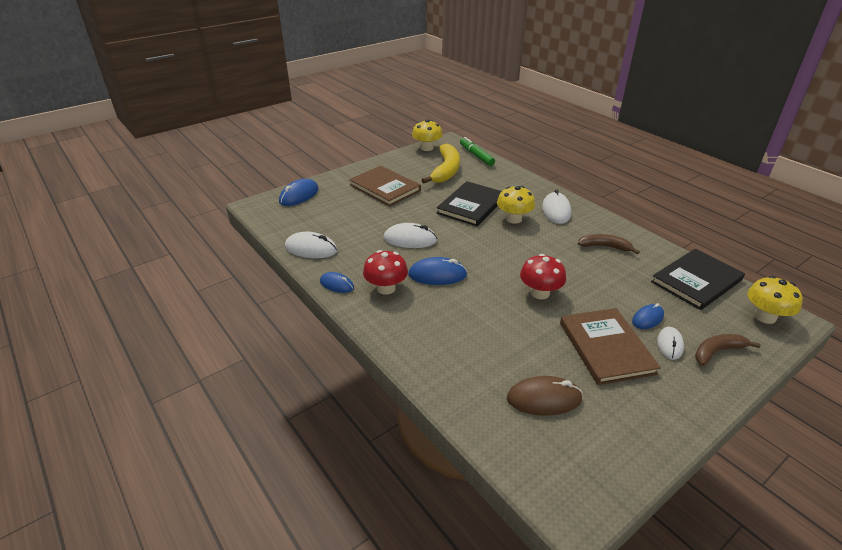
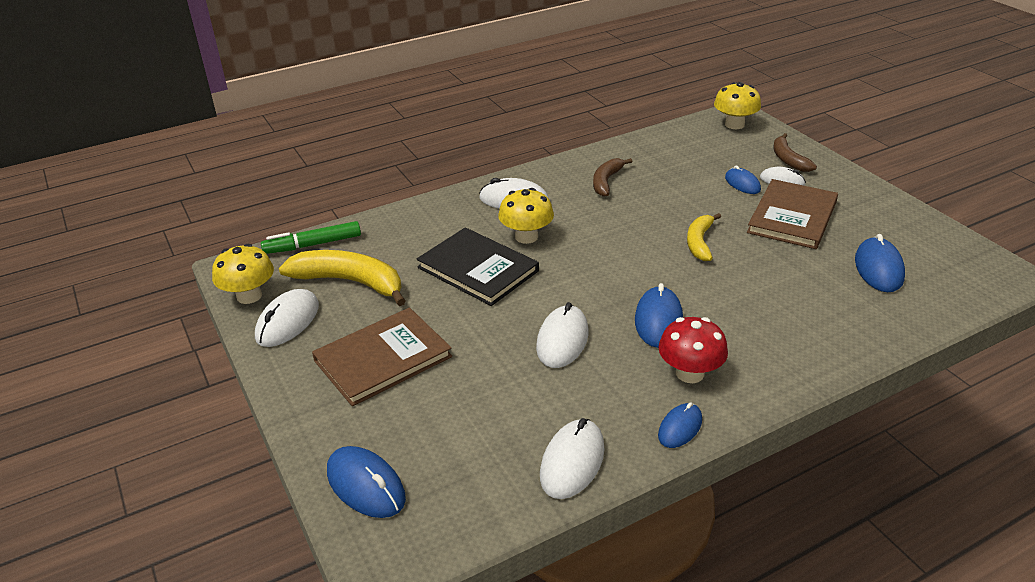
camera: 80 degrees left, 0 degrees up
brown mouse [507,376,583,416] -> blue mouse [855,234,905,292]
red mushroom [520,254,566,299] -> yellow banana [687,213,721,261]
brown book [560,308,661,385] -> brown book turned 60 degrees counterclockwise [747,179,838,249]
black book [651,249,745,310] -> none
none -> white mouse [255,289,319,347]

